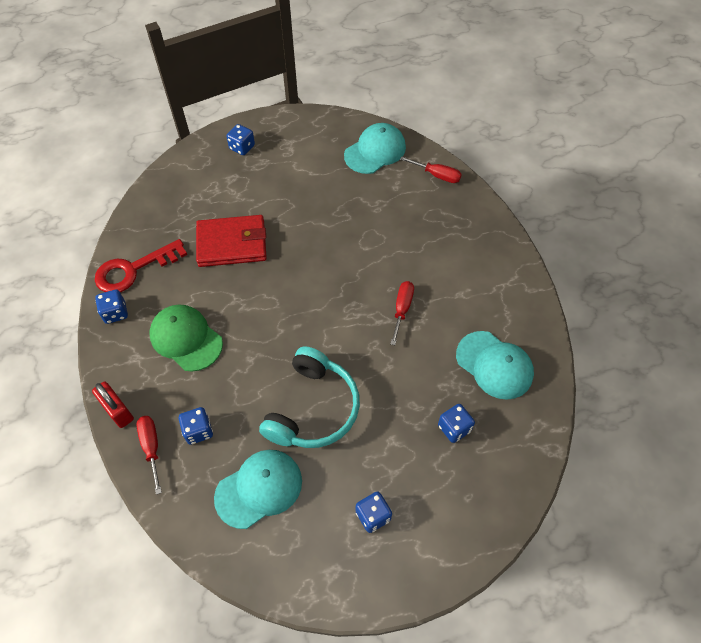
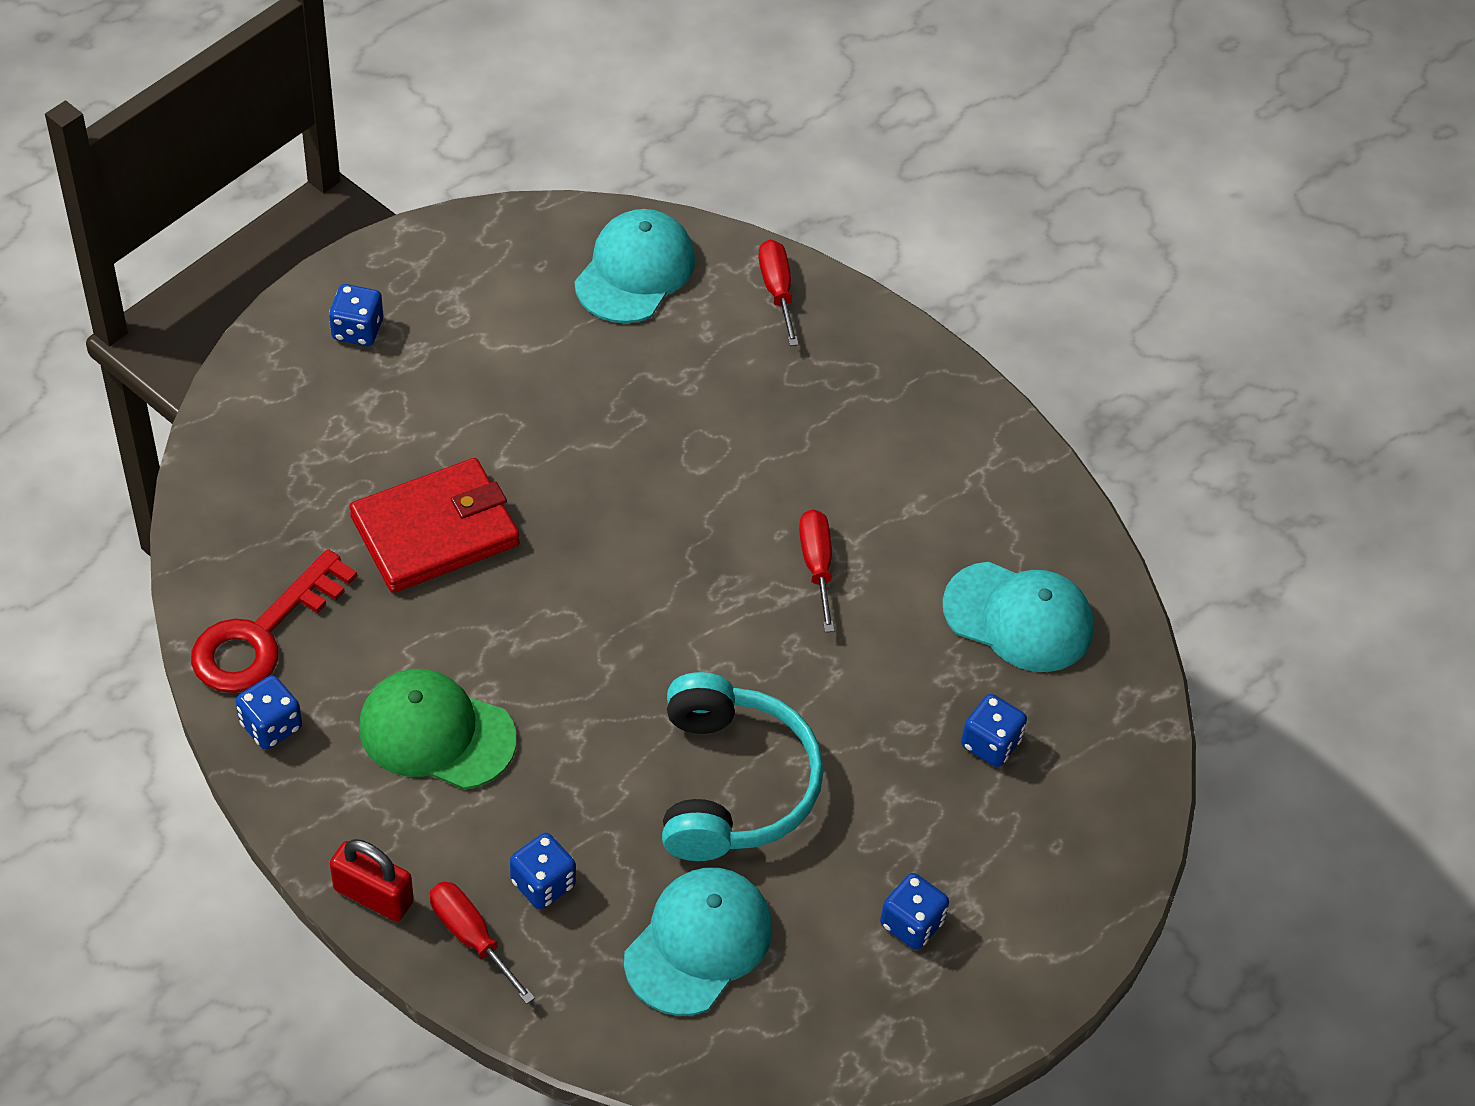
camera: 25 degrees left, 5 degrees down
red screwdriver [400,156,462,183] -> red screwdriver turned 105 degrees counterclockwise [758,240,799,346]

